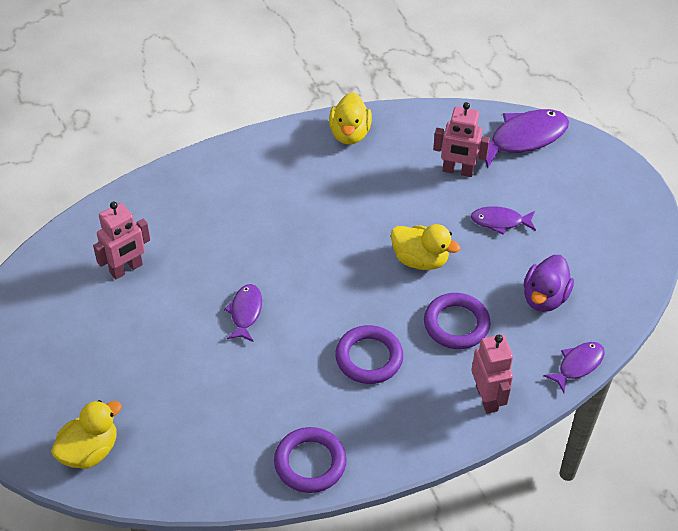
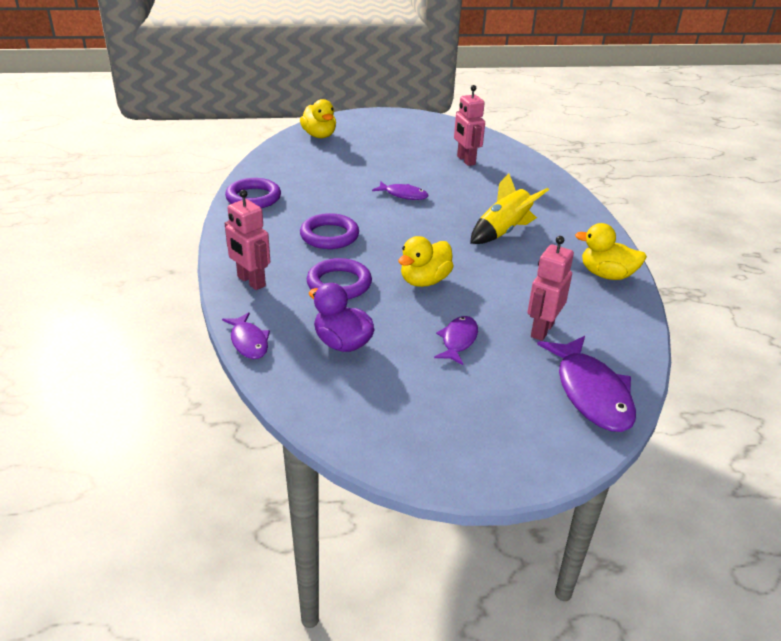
camera: 105 degrees right, 15 degrees down
pink robot [471,334,513,414] -> pink robot turned 45 degrees clockwise [225,190,270,290]
none -> yellow rocket [470,173,549,244]

